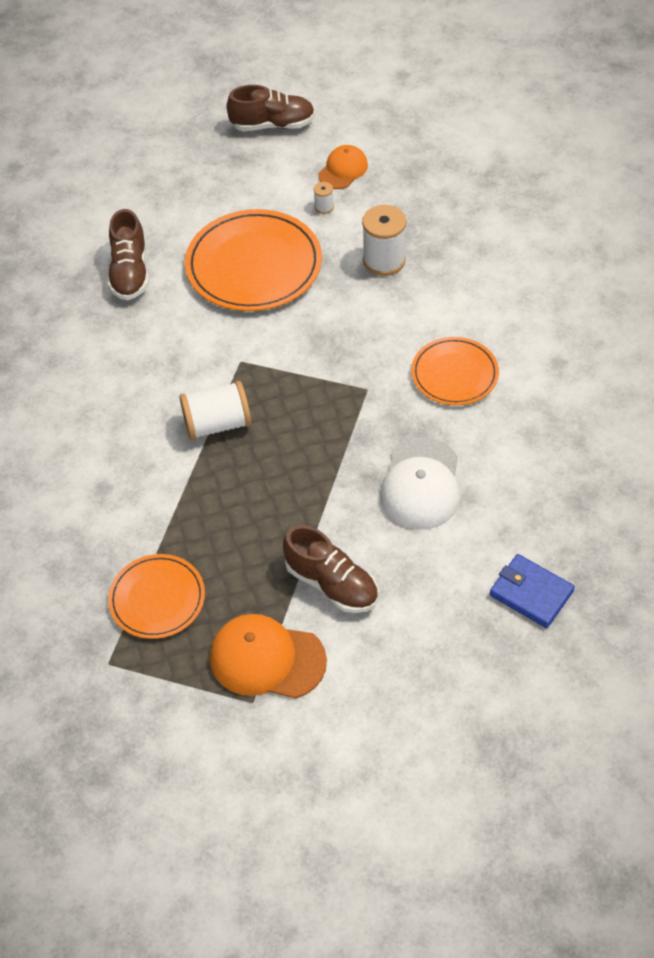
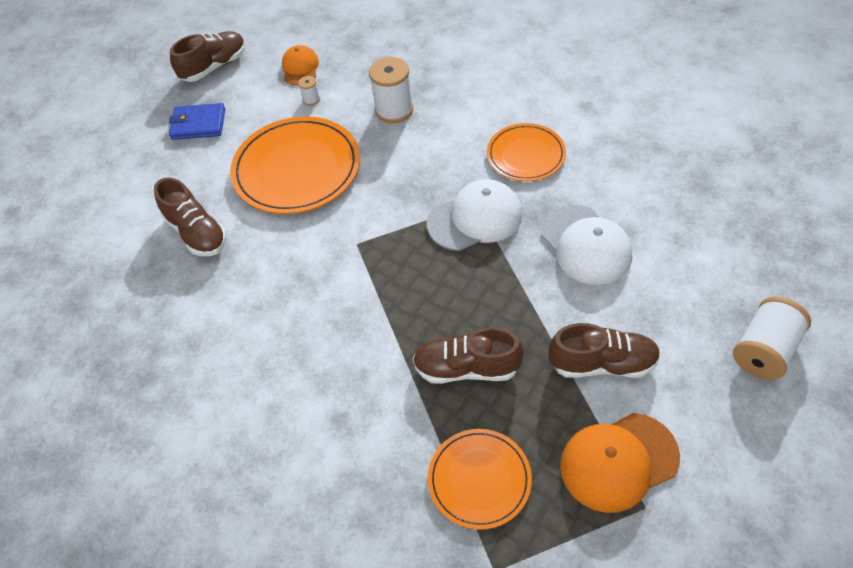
camera: 35 degrees left, 0 degrees up
white spool [180,381,251,440] -> white spool moved to [733,297,811,380]
blue wallet [490,554,575,628] -> blue wallet moved to [169,103,225,140]
none -> brown shoe [413,327,524,384]
none -> white cap [427,179,522,251]

